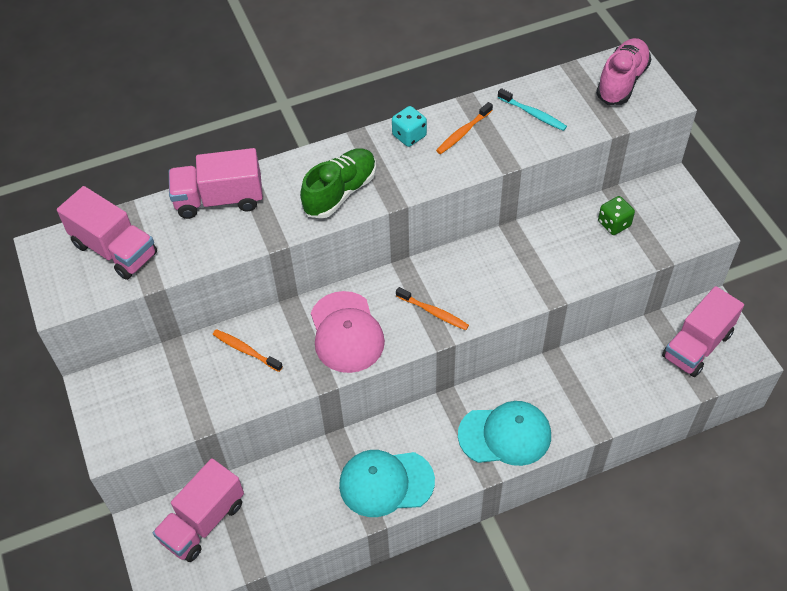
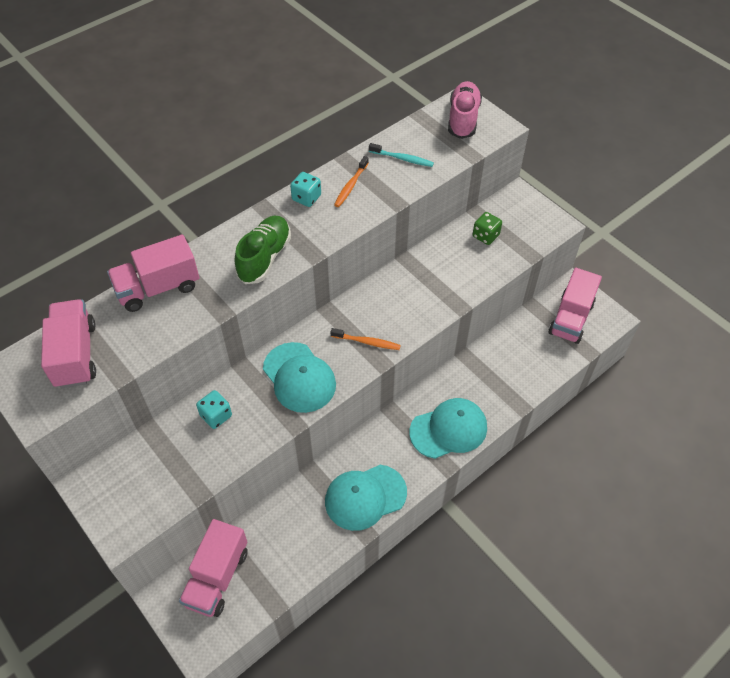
camera: 20 degrees left, 0 degrees up
pink truck [57,186,157,280] -> pink truck turned 120 degrees counterclockwise [41,299,96,388]
orange toothbrush [213,329,283,372] -> turquoise dice [196,390,232,429]
pink cap [311,291,385,373] -> turquoise cap [263,342,336,413]

